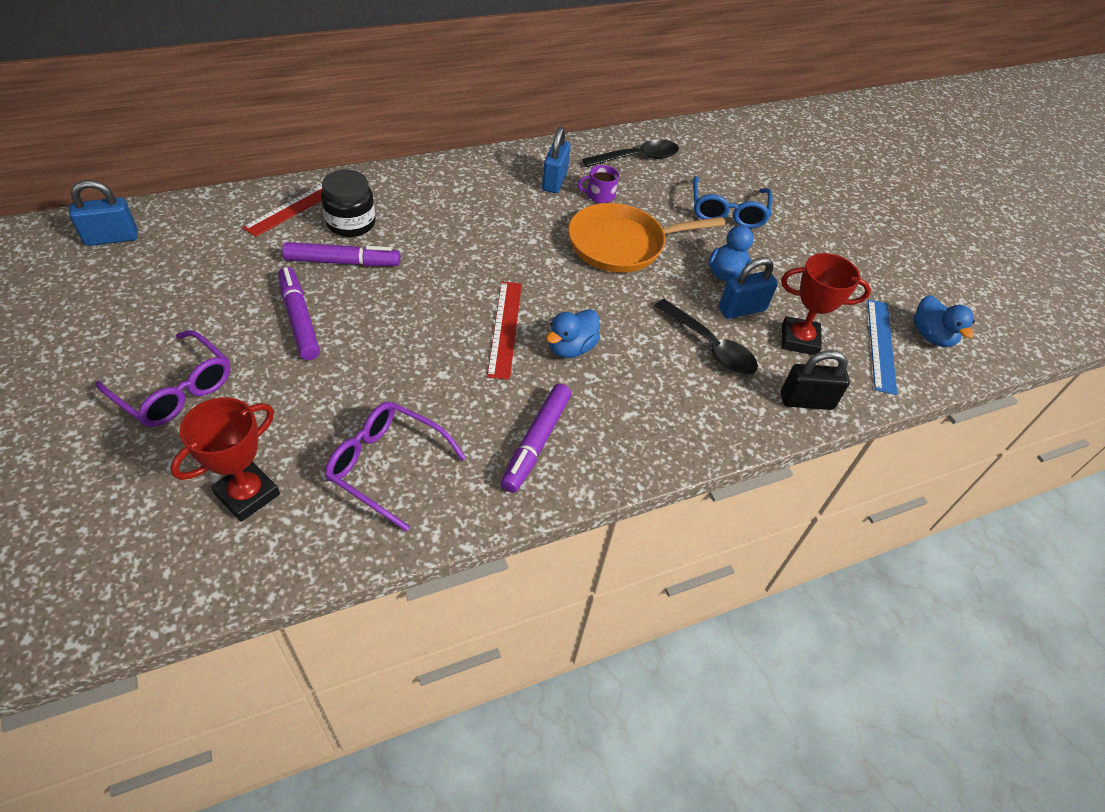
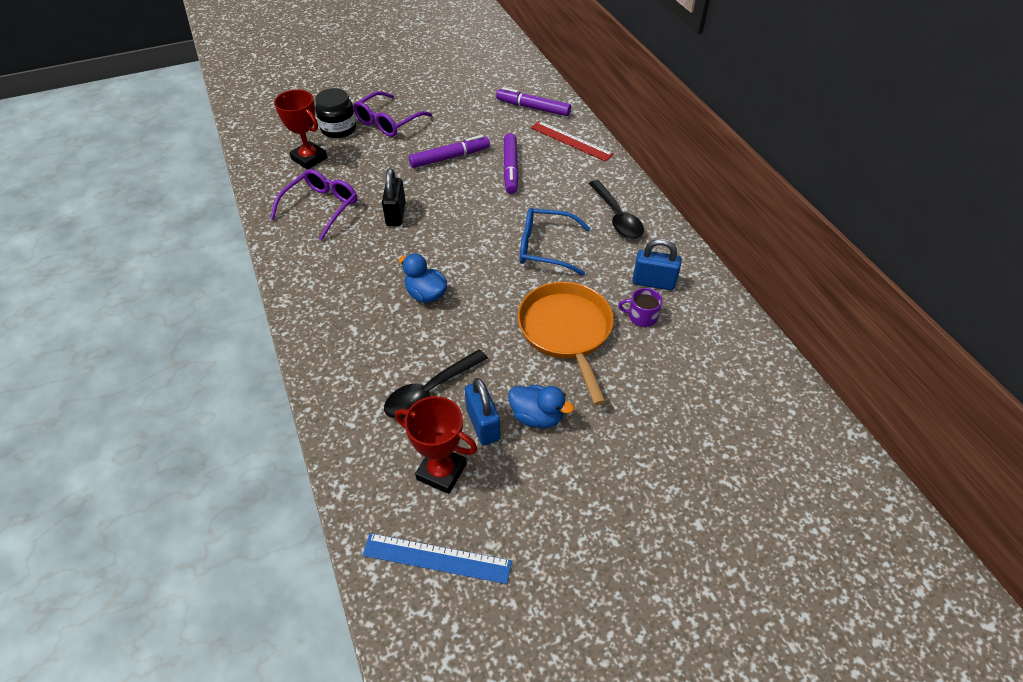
camera: 95 degrees right, 0 degrees up
blue padlock [69,180,138,246] -> none
black jar [321,169,375,237] -> black jar moved to [315,88,356,138]
red ruler [487,281,522,380] -> none
purple marker [501,384,572,493] -> purple marker moved to [496,87,571,116]
purple mug [578,165,619,203] -> purple mug turned 75 degrees counterclockwise [619,288,662,327]
black spoon [582,139,679,167] -> black spoon moved to [589,180,644,239]
blue glasses [693,176,772,229] -> blue glasses moved to [520,208,591,275]
red trophy [781,253,871,355] -> red trophy turned 75 degrees counterclockwise [395,396,478,494]
black padlock [781,350,850,410] -> black padlock moved to [382,168,406,226]
blue duck [914,295,975,347] -> none

